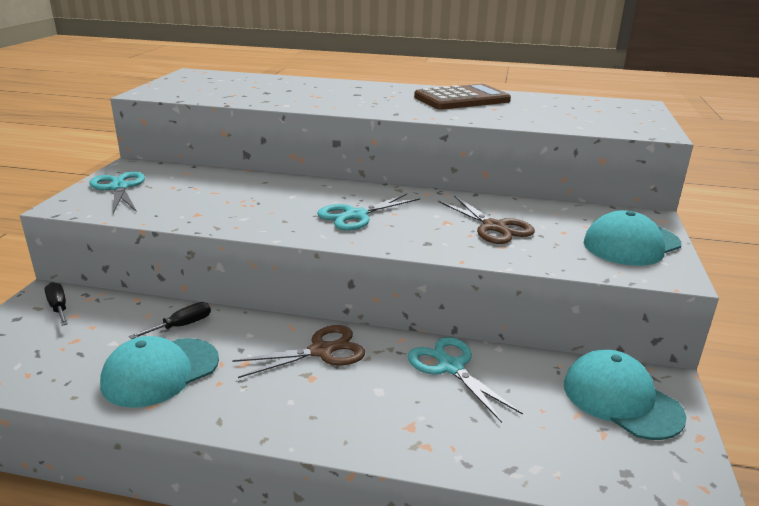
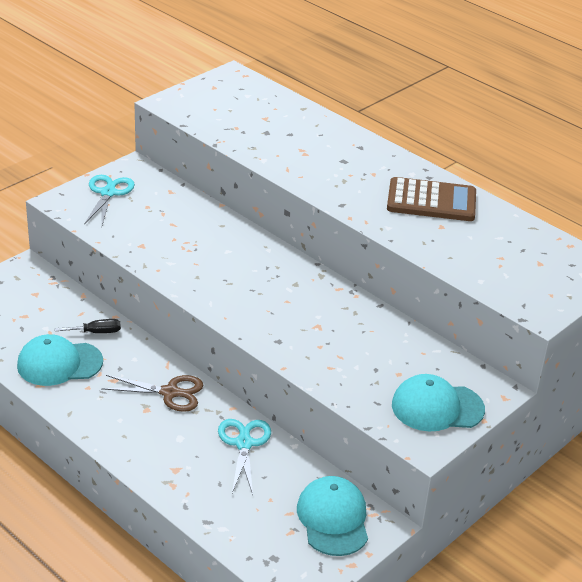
camera: 30 degrees right, 10 degrees up
black screwdriver [44,282,68,326] -> none
turquoise scissors [317,193,420,231] -> none
brown scissors [438,196,535,244] -> none

